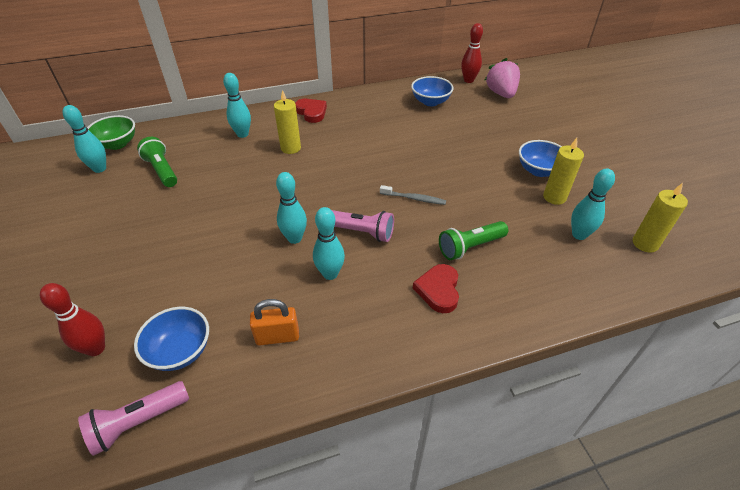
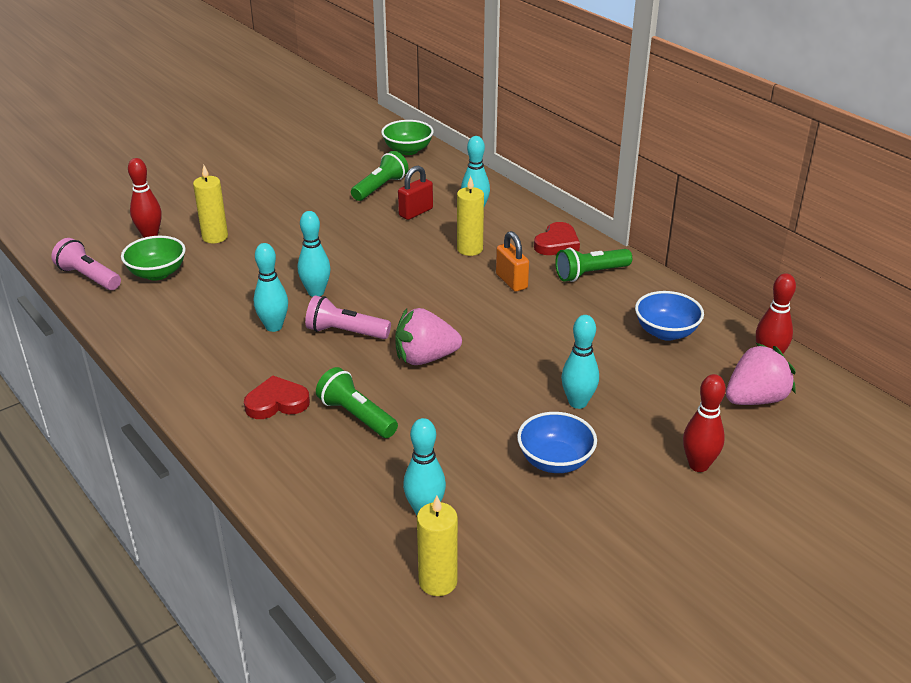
camera: 70 degrees right, 10 degrees down
turquoise bowling pin [63,105,106,173] -> turquoise bowling pin moved to [561,315,599,409]
blue bowl [134,307,209,371] -> green bowl [121,236,186,281]
orange padlock [250,299,299,346] -> orange padlock moved to [496,231,529,292]
pink flashlight [332,210,394,242] -> pink flashlight turned 105 degrees clockwise [305,295,391,339]
grey toothbrush [380,185,446,205] -> pink strawberry [395,308,462,365]
yellow candle [543,138,584,205] -> yellow candle moved to [193,165,228,243]
none -> red padlock [398,166,433,220]
none -> green flashlight [555,248,632,282]
none -> red bowling pin [683,374,726,472]

